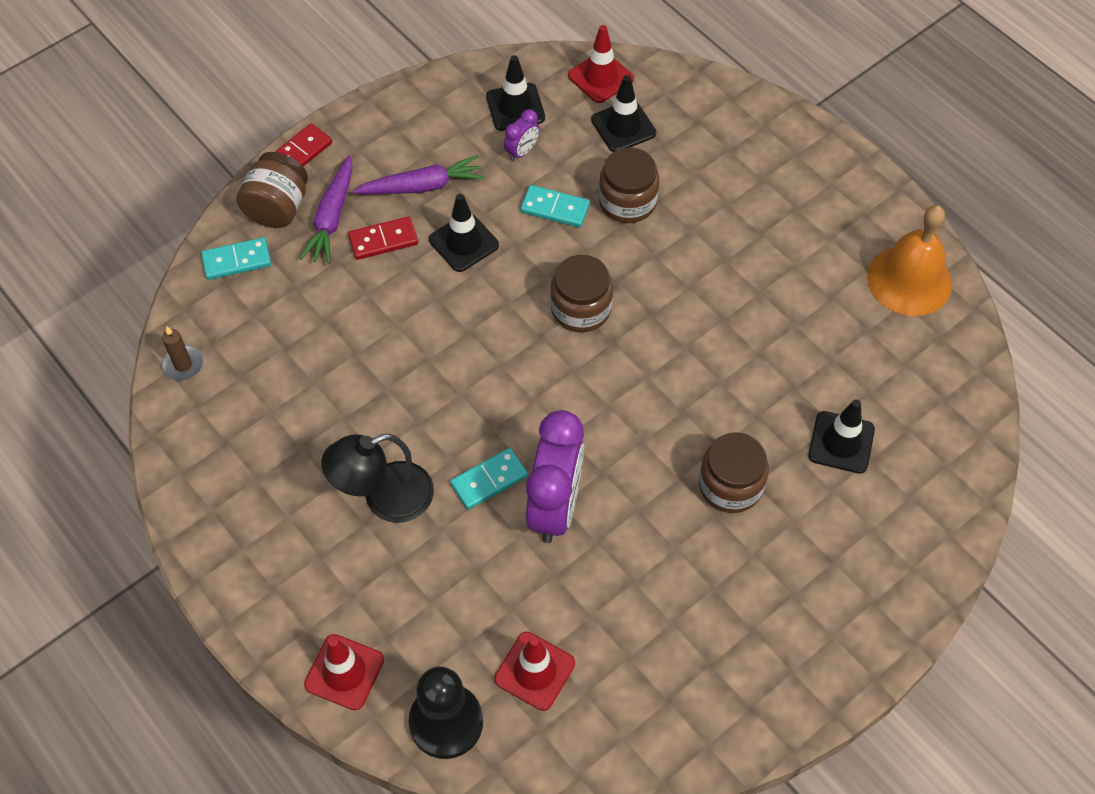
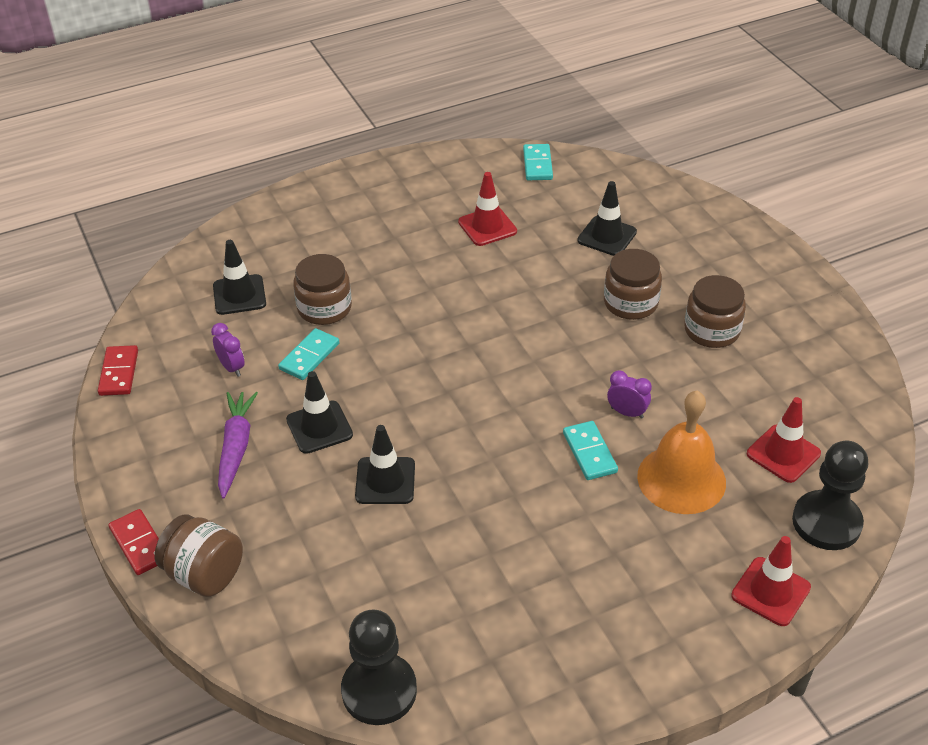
camera: 75 degrees left, 15 degrees down
brown candle [161,326,203,381] -> black pawn [341,610,417,725]
turquoise domino [201,237,271,280] -> turquoise domino moved to [523,144,553,180]
purple carrot [299,155,353,264] -> none
black lamp [321,434,434,523] -> none
red domino [348,216,418,260] -> red domino moved to [98,345,138,396]
black traffic cone [486,55,545,131] -> black traffic cone moved to [355,425,415,504]
purple clock [526,410,584,543] -> purple clock [607,370,652,419], size x0.45
brown jar [550,255,613,332] -> brown jar moved to [684,275,746,348]
red traffic cone [568,25,634,103] -> red traffic cone moved to [458,172,517,246]
orange bell [867,205,952,316] -> orange bell moved to [637,390,726,514]

